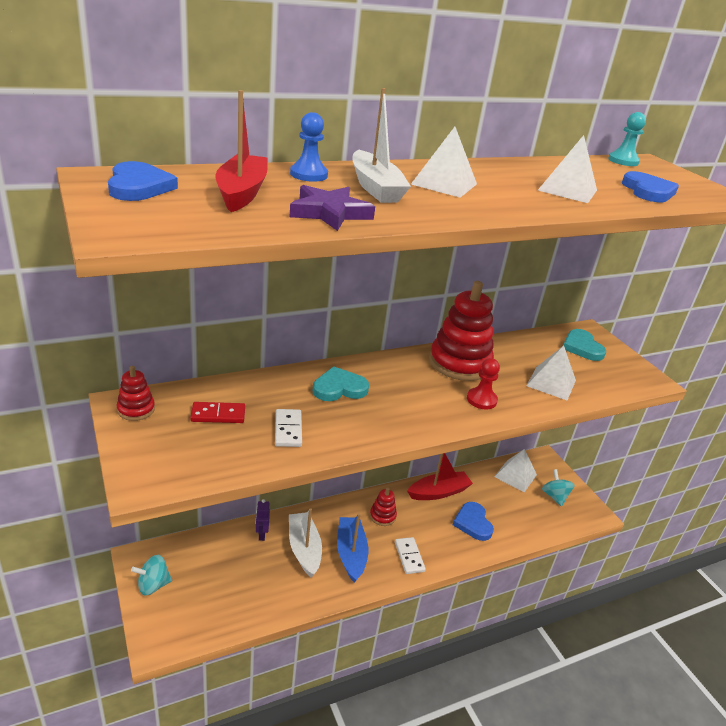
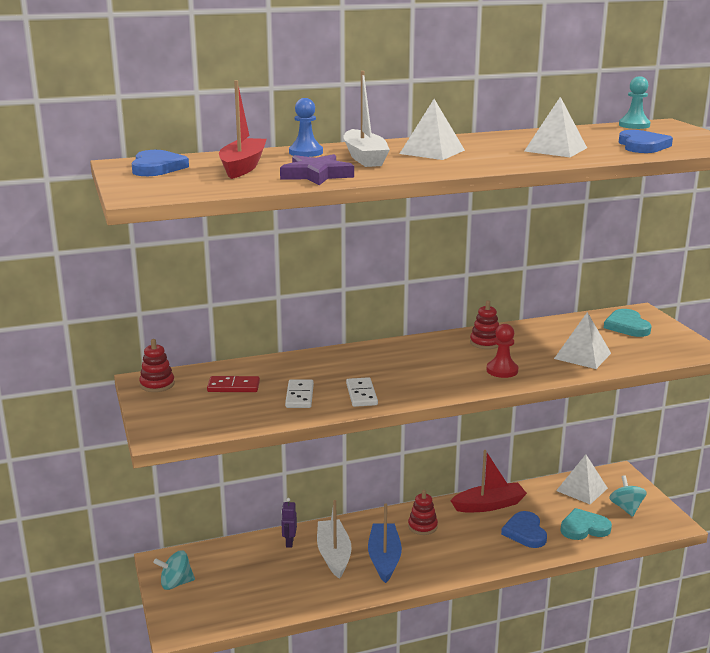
camera: 10 degrees right, 10 degrees down
turquoise heart [313,366,369,401] -> turquoise heart moved to [560,508,612,540]
white domino [395,537,426,574] -> white domino moved to [346,377,378,407]
red stacking toy [429,281,494,381] -> red stacking toy [470,300,499,349], size x0.48

